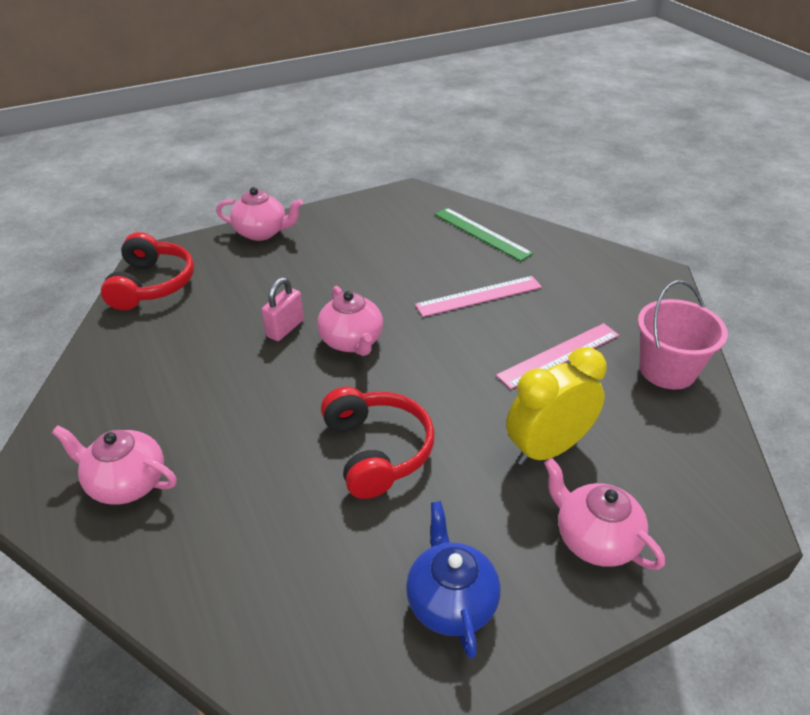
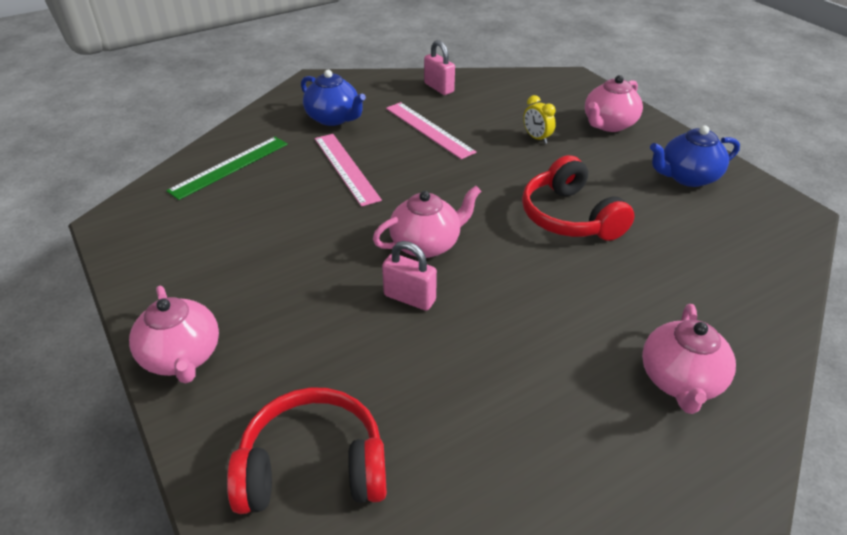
camera: 95 degrees left, 0 degrees up
pink teapot [216,187,303,241] -> pink teapot turned 150 degrees clockwise [129,286,219,384]
red headphones [321,387,435,499] -> red headphones turned 90 degrees counterclockwise [522,155,635,241]
yellow clock [506,347,607,465] -> yellow clock [523,95,556,144], size x0.48
pink bucket [638,281,728,390] -> pink padlock [424,40,455,95]
none -> blue teapot [301,70,366,126]

